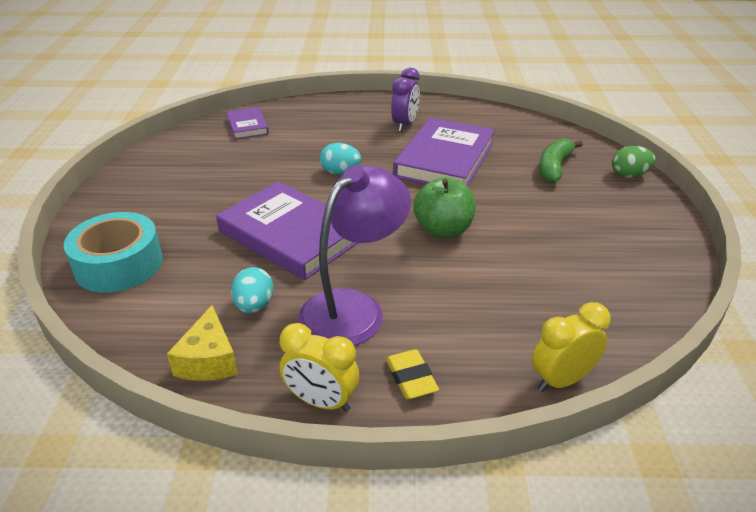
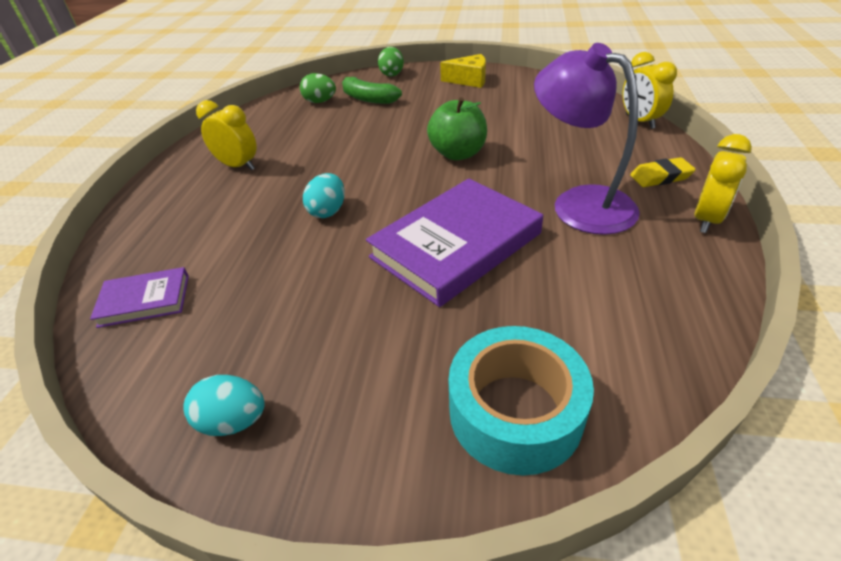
camera: 80 degrees left, 5 degrees up
yellow cheese [167,305,238,381] -> yellow cheese moved to [440,54,486,88]
turquoise egg [231,267,274,314] -> turquoise egg moved to [183,375,265,436]
purple clock [391,68,420,132] -> yellow clock [196,100,257,171]
purple book [393,118,495,186] -> none
none -> green egg [300,73,336,103]

